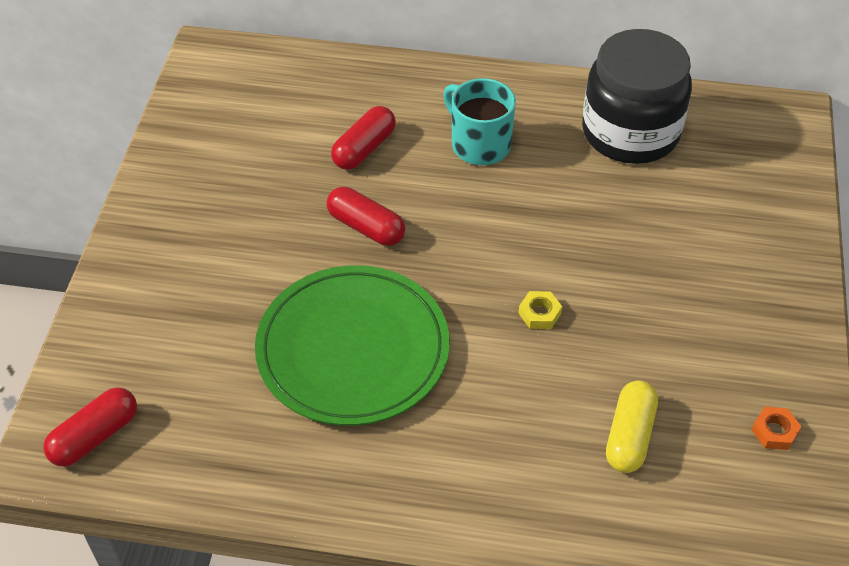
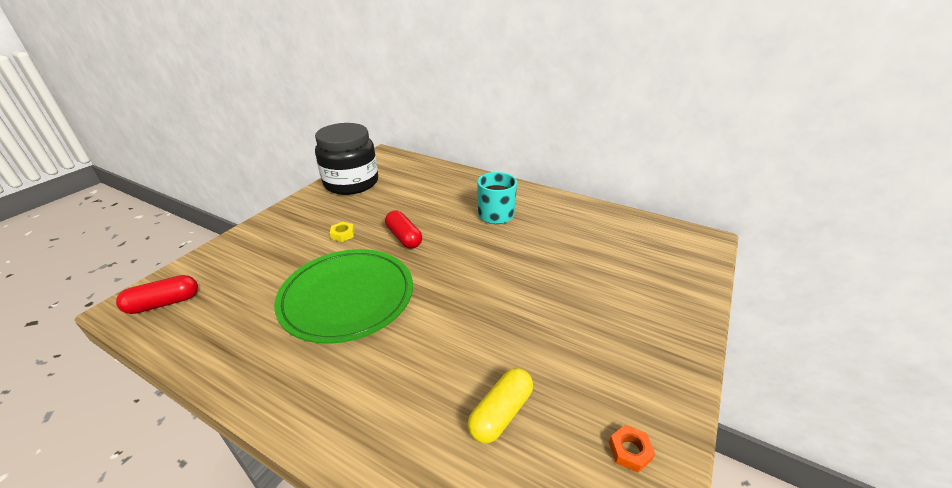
camera: 20 degrees right, 15 degrees down
red capsule [331,106,396,170] -> none
yellow nut [518,291,562,329] -> yellow nut moved to [330,222,355,242]
black jar [582,29,692,164] -> black jar moved to [315,123,378,195]

